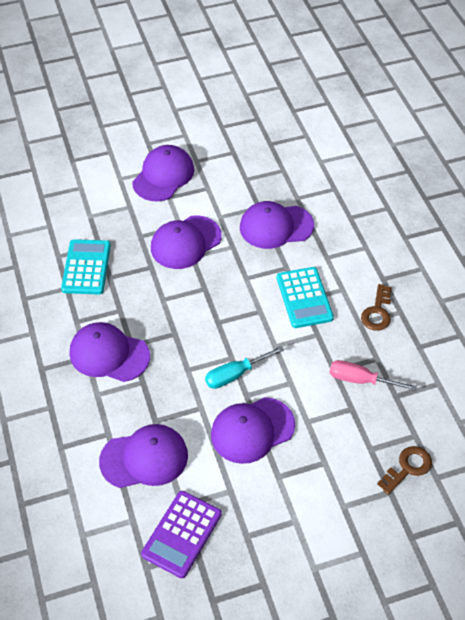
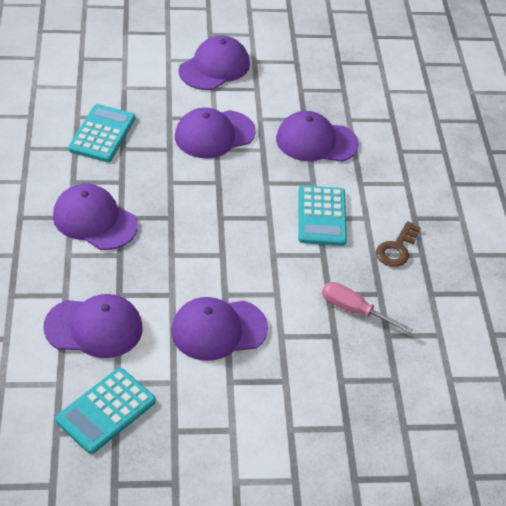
camera: 10 degrees right, 5 degrees down
purple calculator [141,491,222,578] -> turquoise calculator [55,368,156,454]
turquoise screwdriver [205,346,284,389] -> none
brown key [377,446,432,495] -> none

